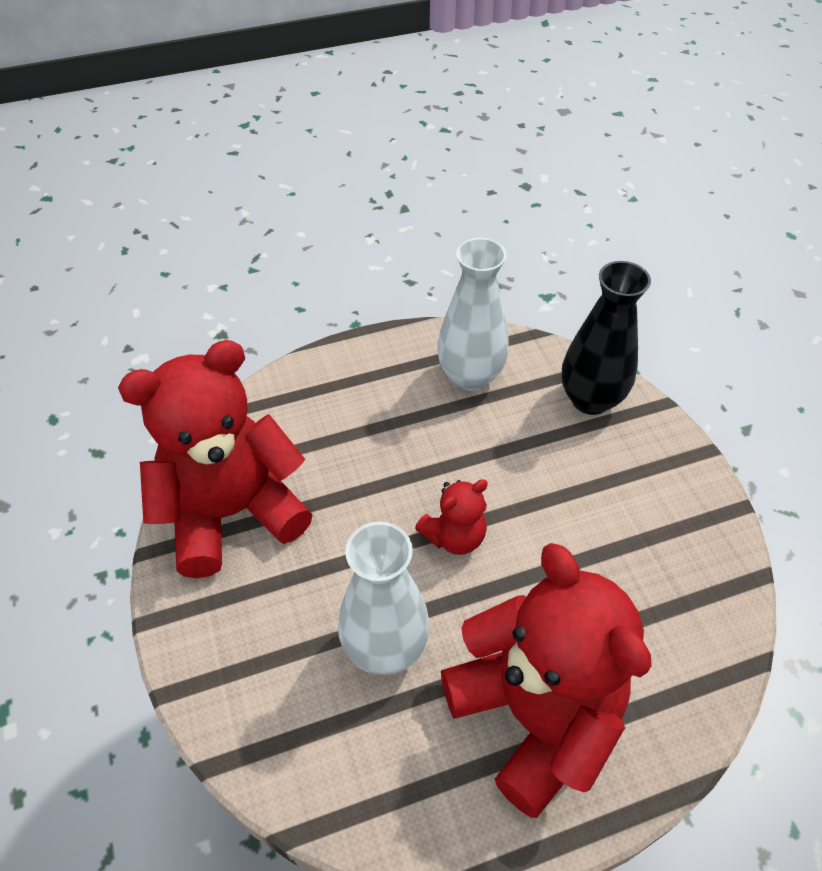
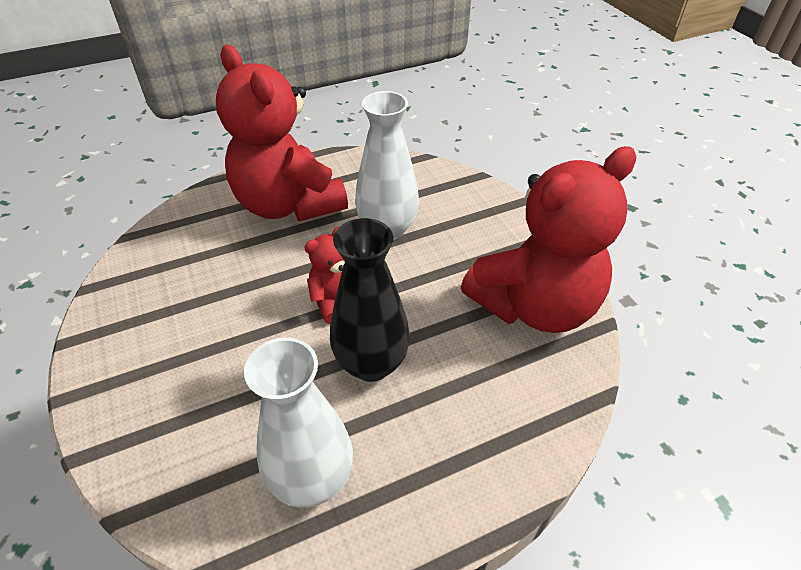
camera: 175 degrees right, 5 degrees down
black vase [562,261,651,415] -> black vase moved to [330,218,410,382]

